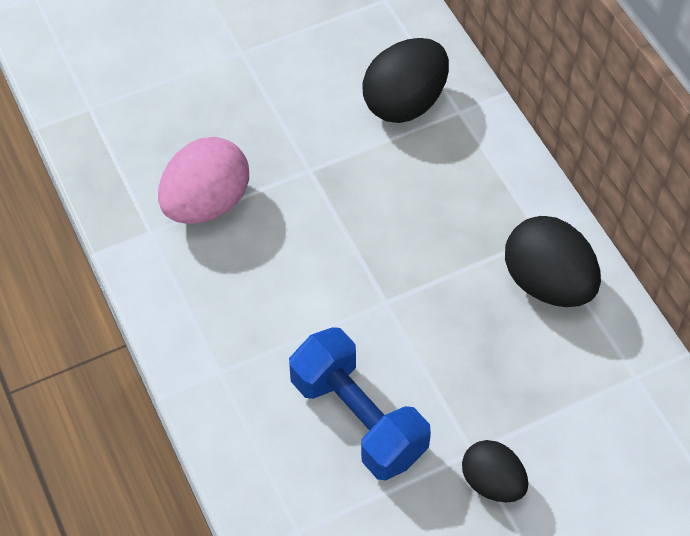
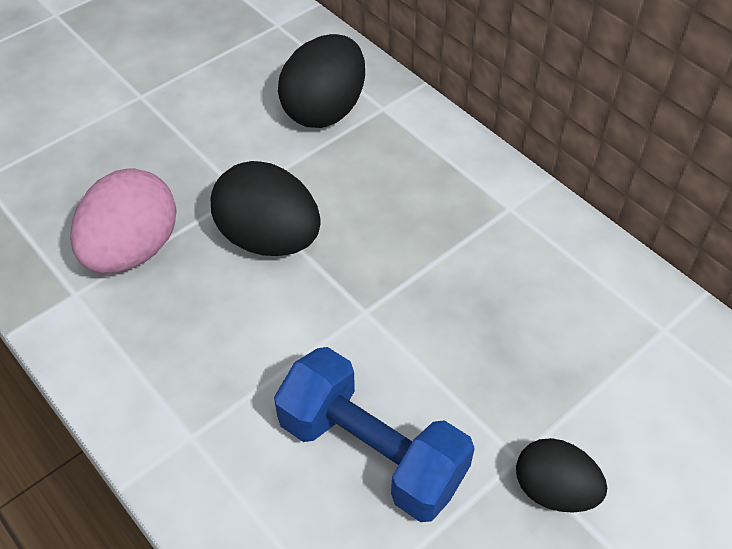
camera: 15 degrees left, 5 degrees down
black egg [505,216,601,307] -> black egg moved to [211,161,321,256]

